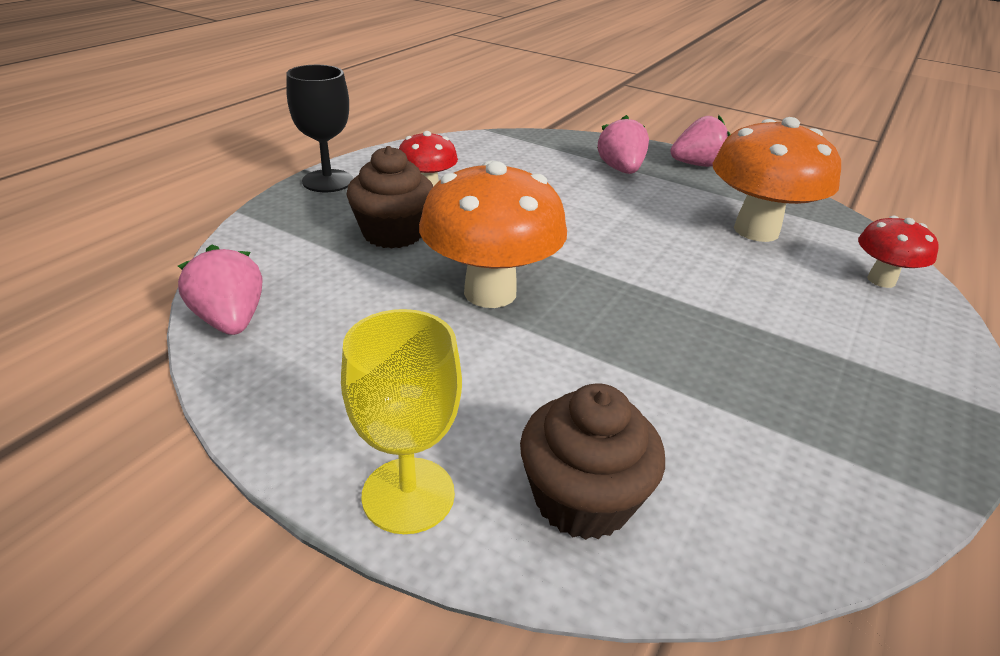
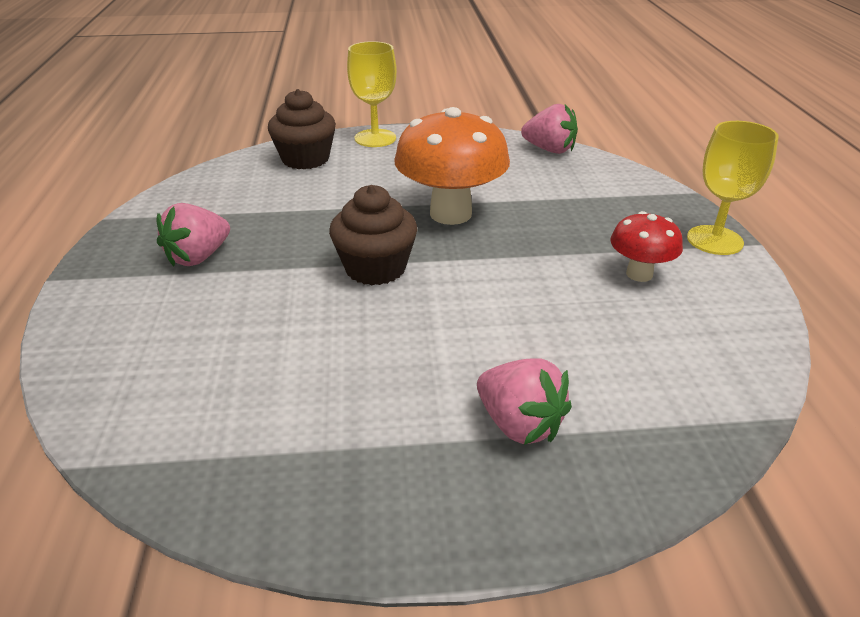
camera: 145 degrees right, 0 degrees up
black goblet [286,65,353,192] -> yellow goblet [687,121,779,255]
brown cupcake [346,146,433,249] -> brown cupcake moved to [329,185,417,285]
pink strawberry [670,115,731,167] -> pink strawberry moved to [157,203,230,266]
orange mushroom [713,117,841,242] -> none
red mushroom [858,216,939,288] -> none

